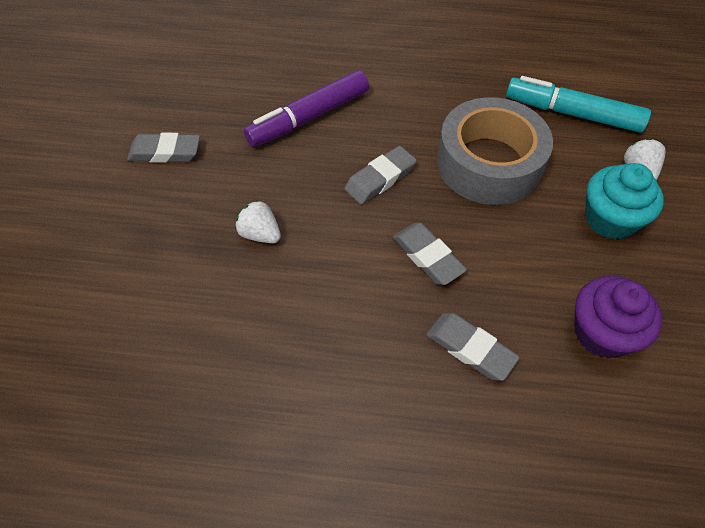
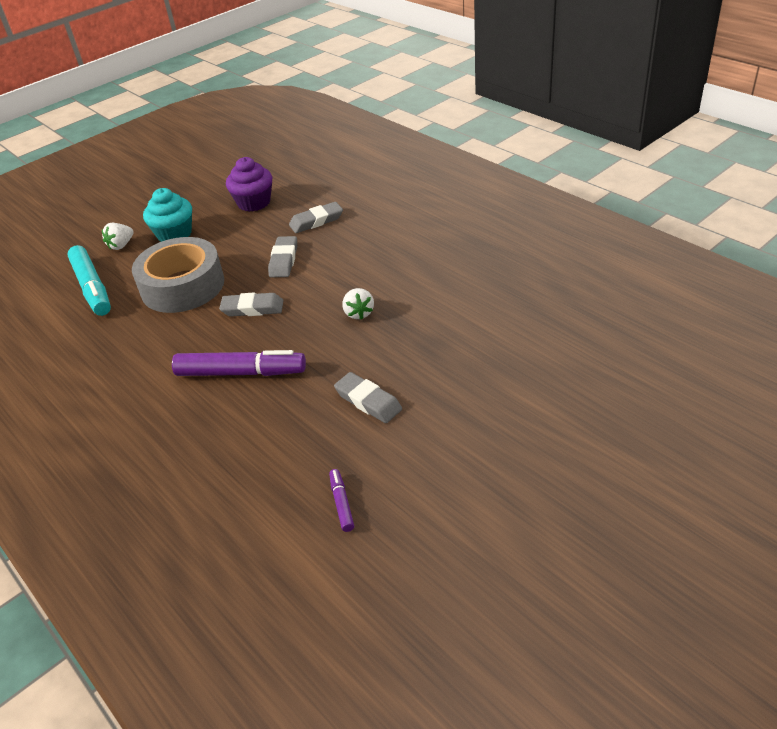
camera: 135 degrees left, 15 degrees down
grey eraser [426,313,520,381] -> grey eraser turned 75 degrees clockwise [289,202,343,233]
none -> purple marker [329,469,354,532]

